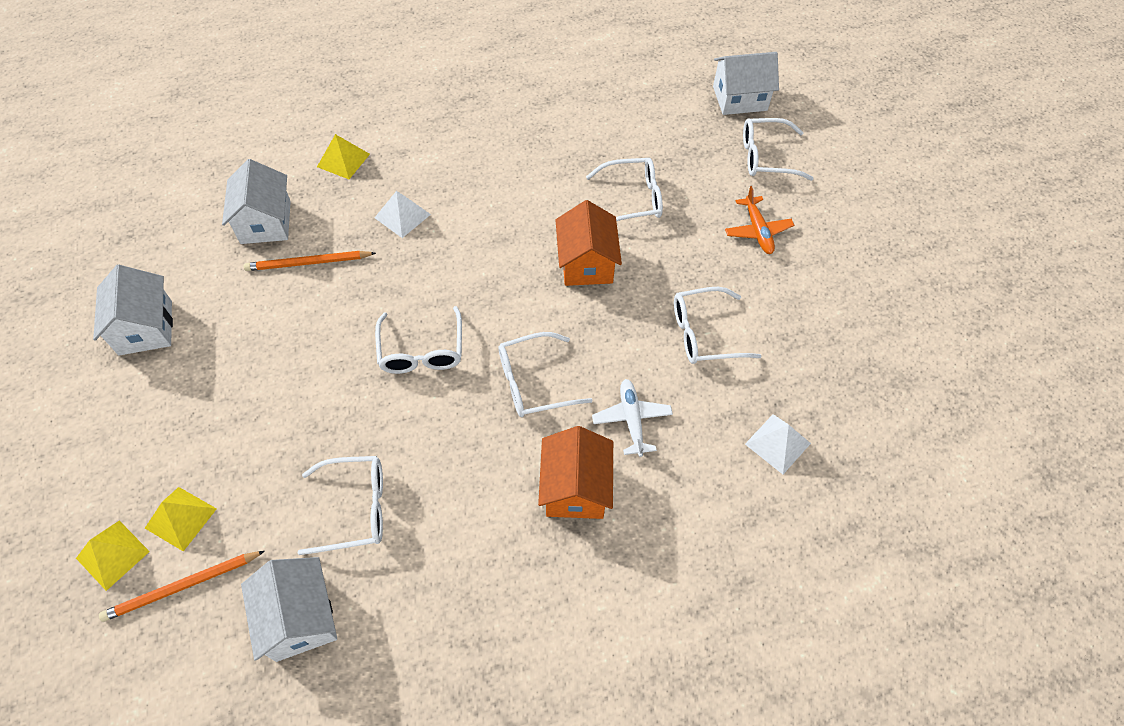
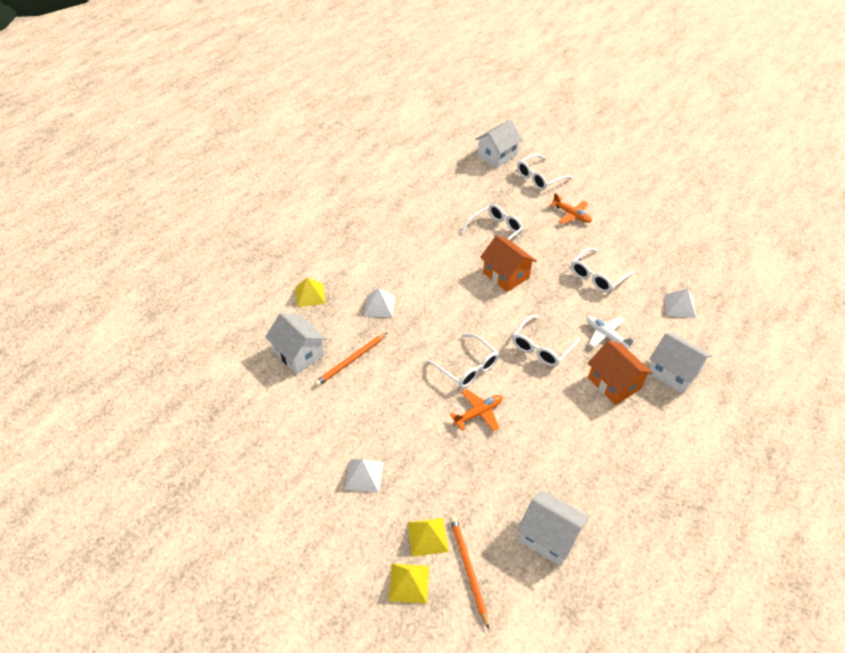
camera: 35 degrees left, 10 degrees down
white house [93,265,173,355] -> white house moved to [649,333,712,394]
orange pencil [99,551,265,622] -> orange pencil turned 135 degrees clockwise [450,516,489,630]
white glasses [298,456,383,555] -> none
none -> white pyramid [345,459,384,493]
none -> orange plane [450,389,503,431]

